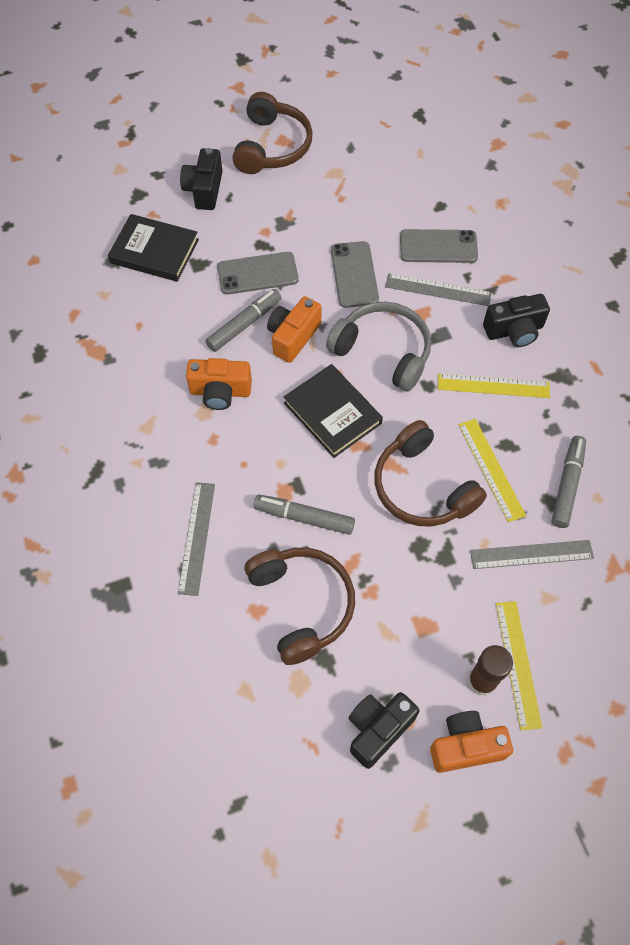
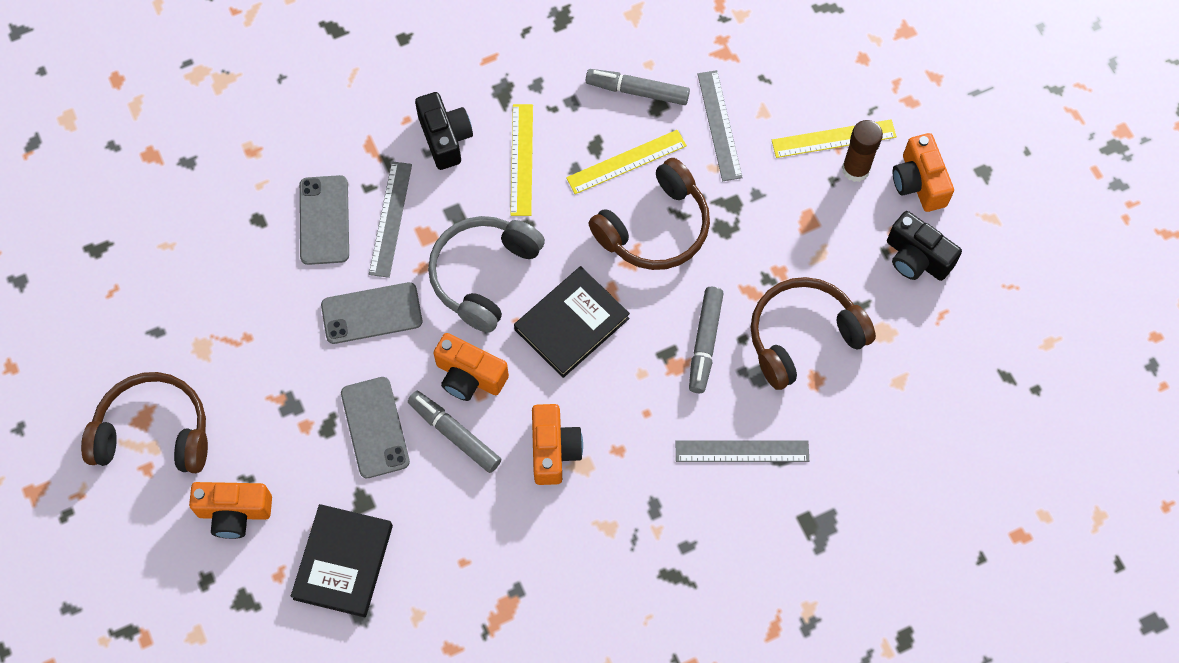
camera: 95 degrees left, 5 degrees up
black camera [180,148,223,210] -> orange camera [189,482,272,539]

